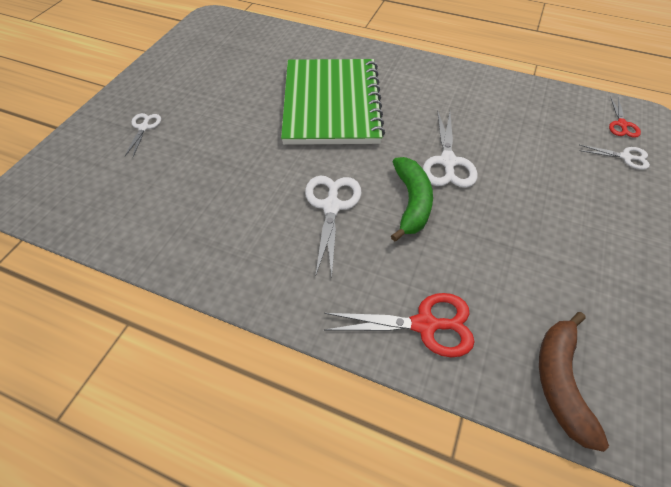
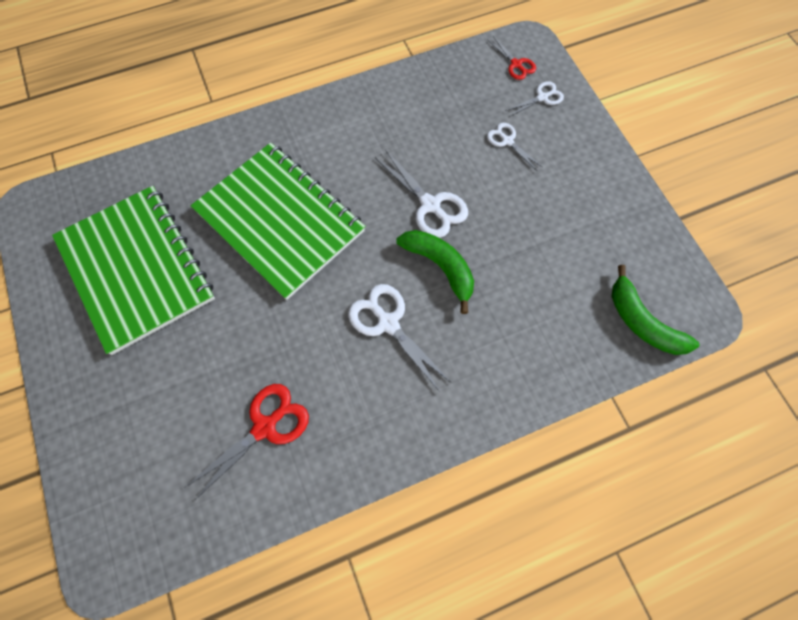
camera: 45 degrees left, 15 degrees up
white scissors [125,113,161,157] -> white scissors moved to [487,123,542,171]
red scissors [324,293,475,357] -> red scissors moved to [184,384,309,501]
brown banana [539,312,609,452] -> green banana [612,265,700,355]
none -> green notebook [52,186,215,355]

